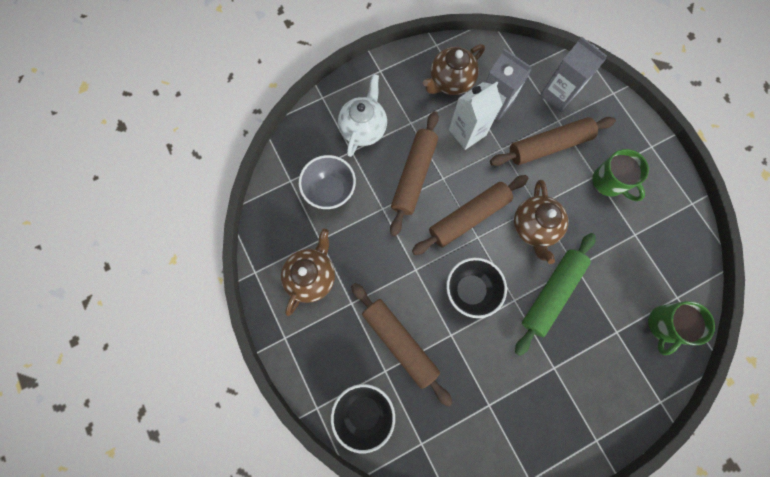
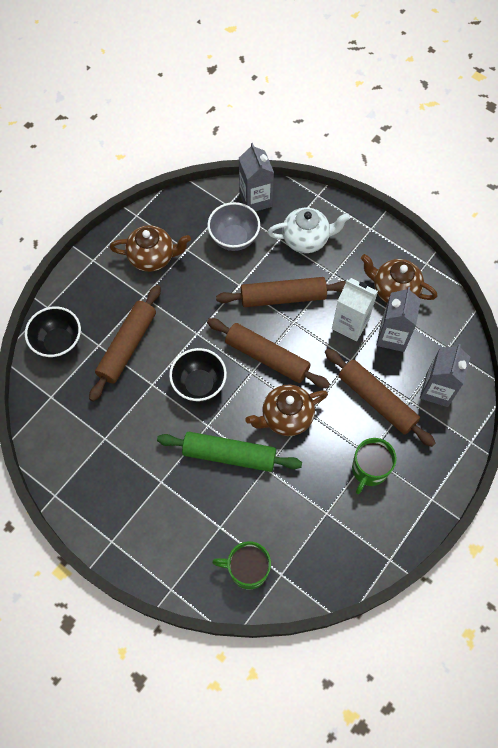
camera: 65 degrees right, 10 degrees down
none -> grey carton [239,143,274,212]

